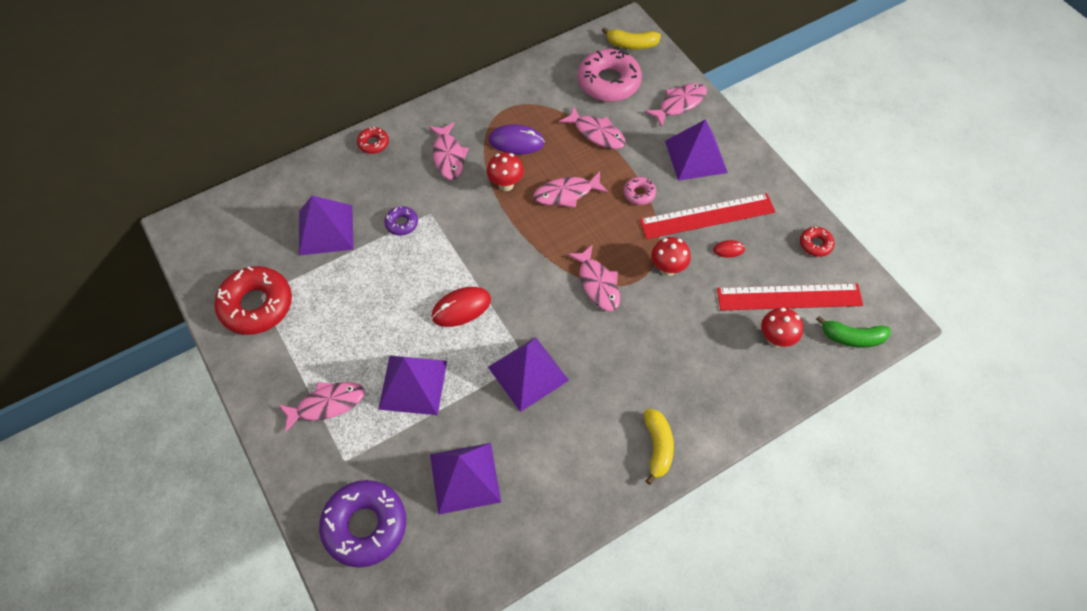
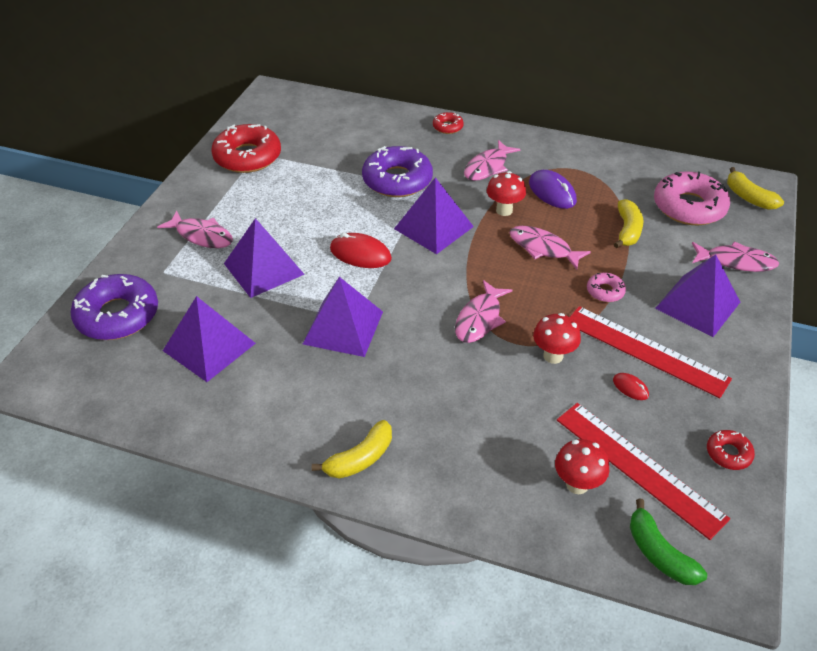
camera: 50 degrees right, 15 degrees down
purple pyramid [299,195,354,255] -> purple pyramid moved to [394,177,474,254]
purple donut [384,206,418,235] -> purple donut [362,146,433,197], size x2.12
pink fish [559,106,626,149] -> yellow banana [614,199,643,248]

